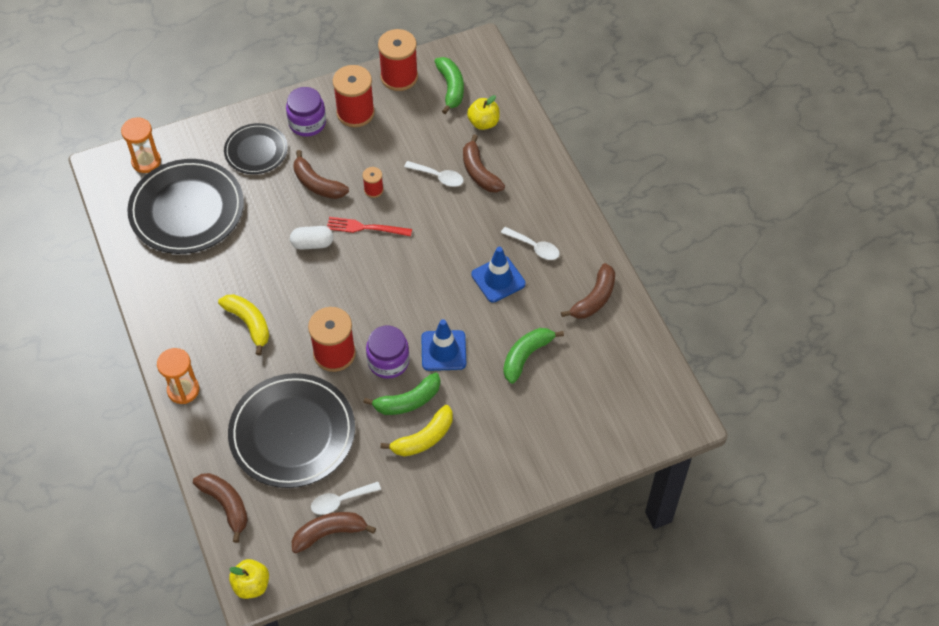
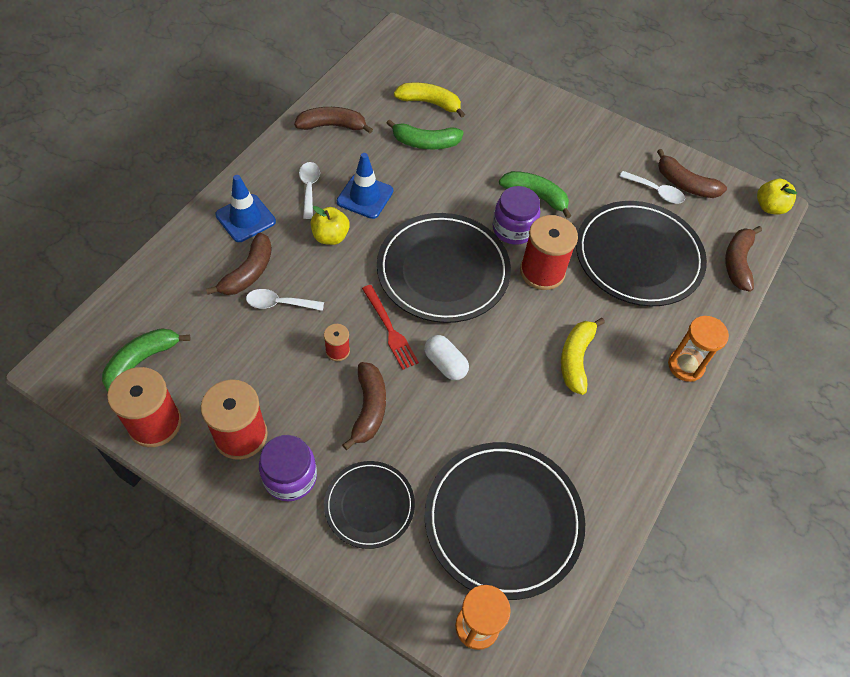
camera: 130 degrees left, 0 degrees up
yellow banana [380,405,453,457] -> yellow banana moved to [394,83,465,118]
white spoon [404,161,464,187] -> white spoon turned 75 degrees counterclockwise [246,289,324,311]
blue traffic cone [421,319,466,371] -> blue traffic cone moved to [215,175,276,242]
yellow apple [467,95,500,130] -> yellow apple moved to [311,206,350,245]
none -> black plate [377,213,511,323]

